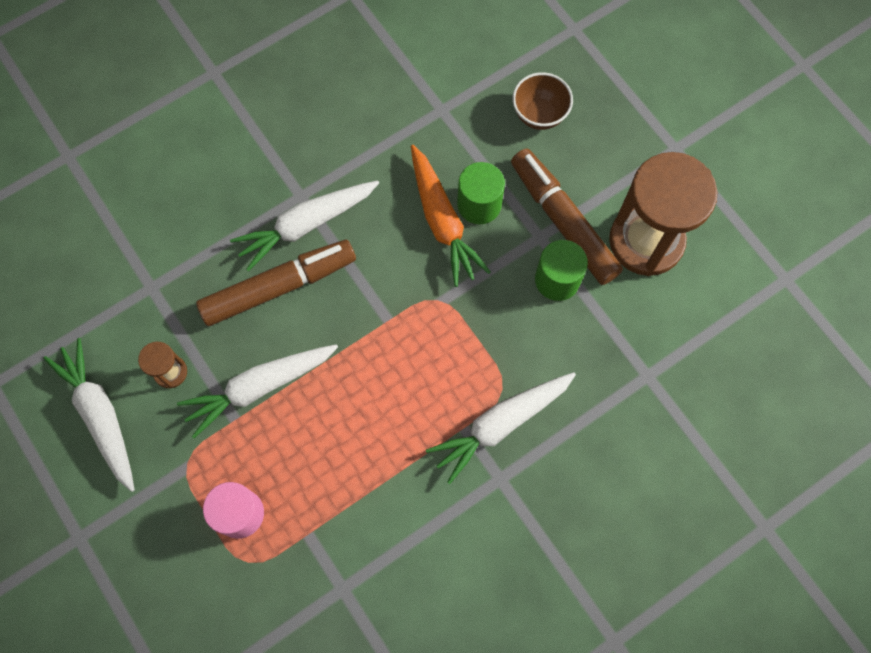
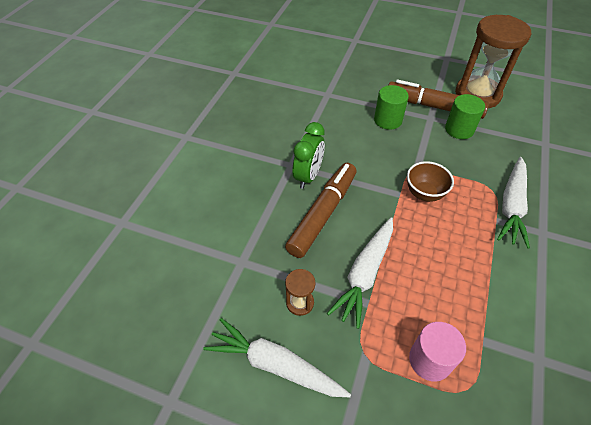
camera: 35 degrees left, 20 degrees down
white carrot [230,180,379,271] -> green clock [293,122,325,189]
orange carrot [411,145,491,287] -> none
brown bowl [512,72,573,130] -> brown bowl moved to [407,161,454,202]

